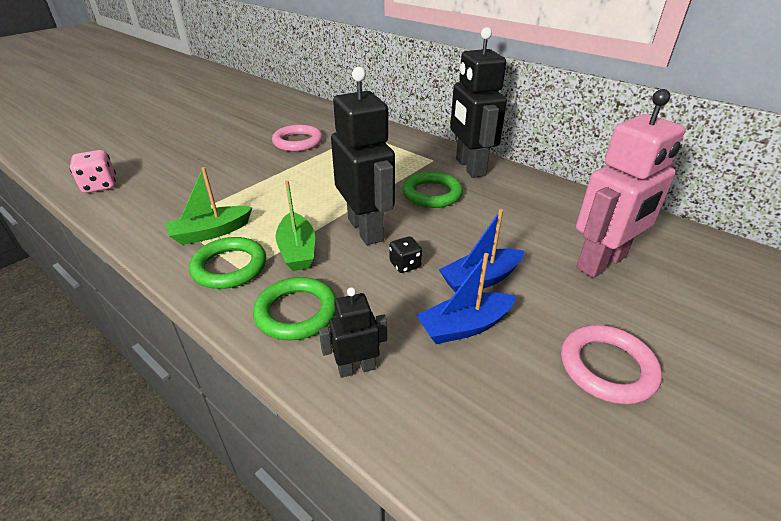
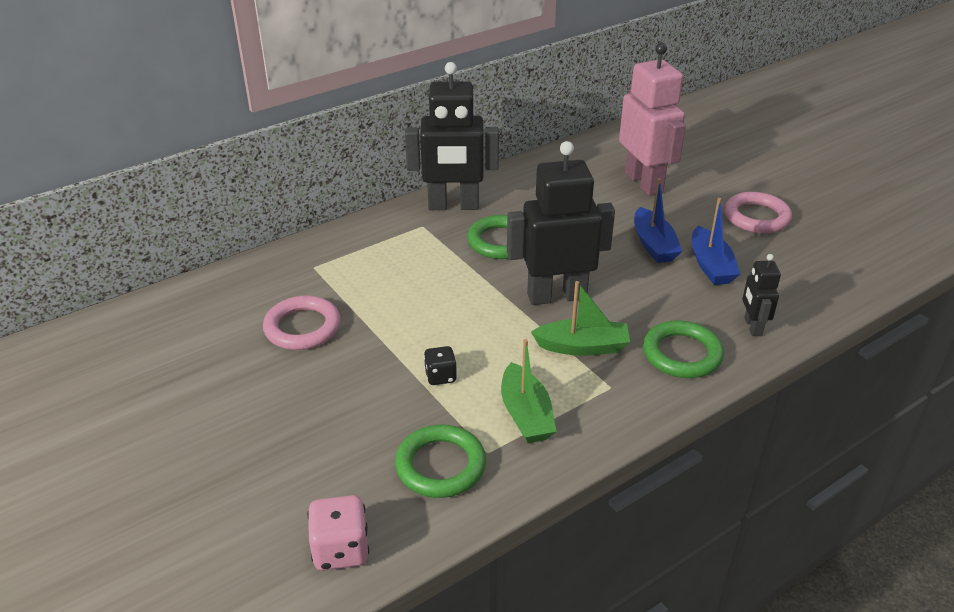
camera: 75 degrees left, 0 degrees up
green ring [189,237,266,289] -> green ring moved to [395,424,486,498]
black dice [390,236,422,273] -> black dice moved to [424,346,457,385]

